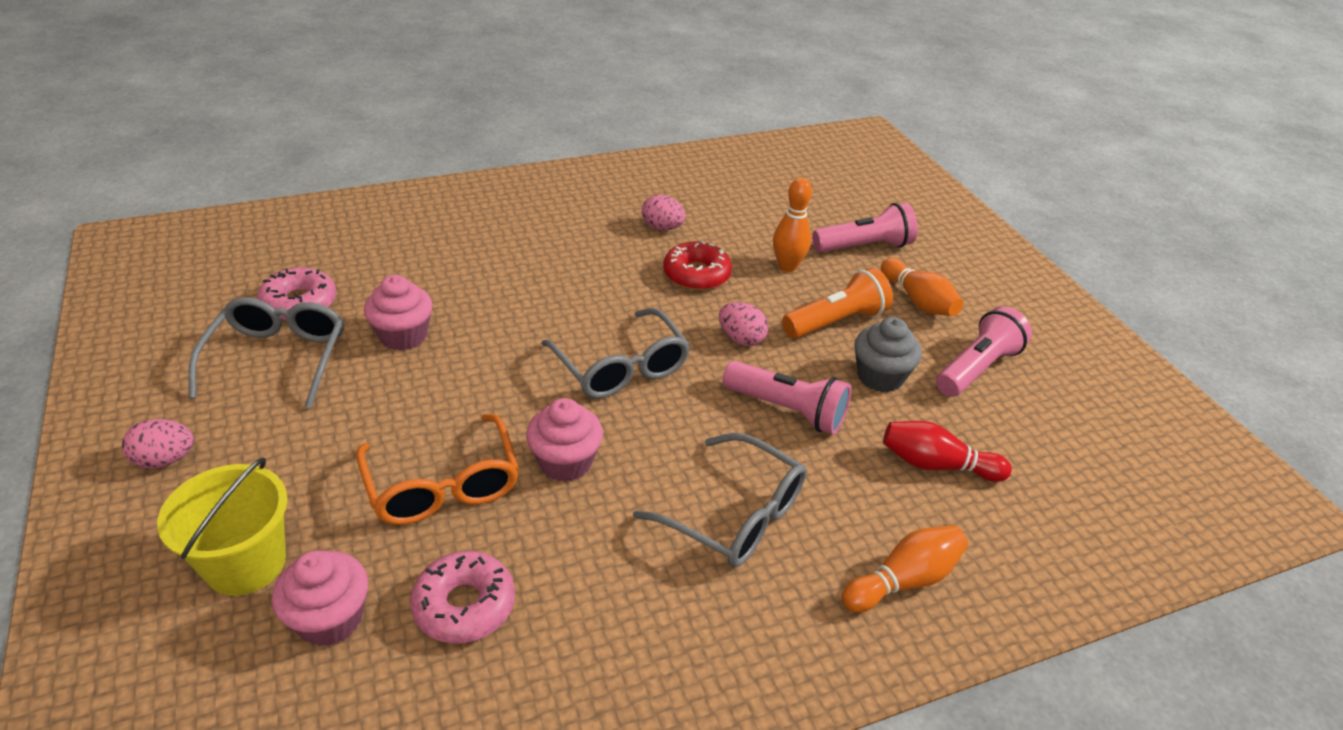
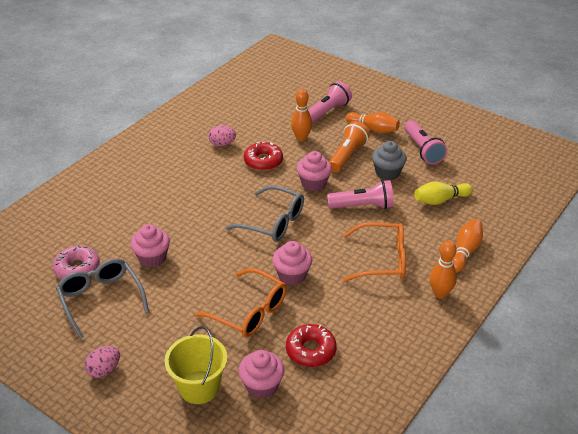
camera: 30 degrees left, 0 degrees up
pink donut [410,551,515,644] -> red donut [286,324,337,367]
grey glasses [633,433,807,568] -> orange glasses [343,222,406,282]
pink egg [719,302,769,346] -> pink cupcake [297,151,332,191]
red bowling pin [883,421,1012,482] -> yellow bowling pin [414,182,473,205]
pink flashlight [936,306,1032,397] -> pink flashlight turned 150 degrees clockwise [405,120,447,165]
none -> orange bowling pin [430,241,457,299]

